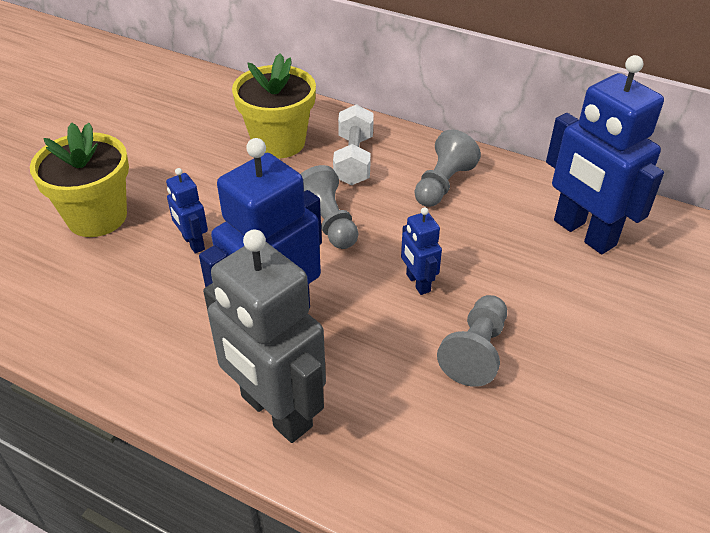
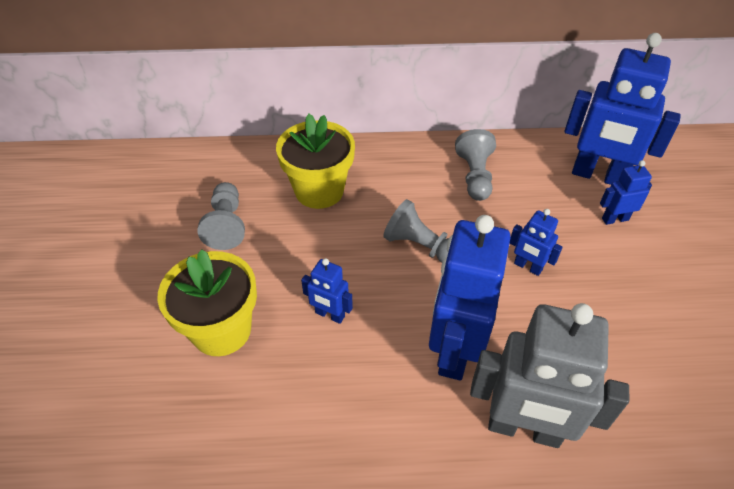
camera: 30 degrees left, 5 degrees up
white dumbbell [333,104,374,185] -> none
grey pawn [437,295,507,387] -> grey pawn moved to [197,182,245,250]
none -> blue robot [600,160,652,225]

